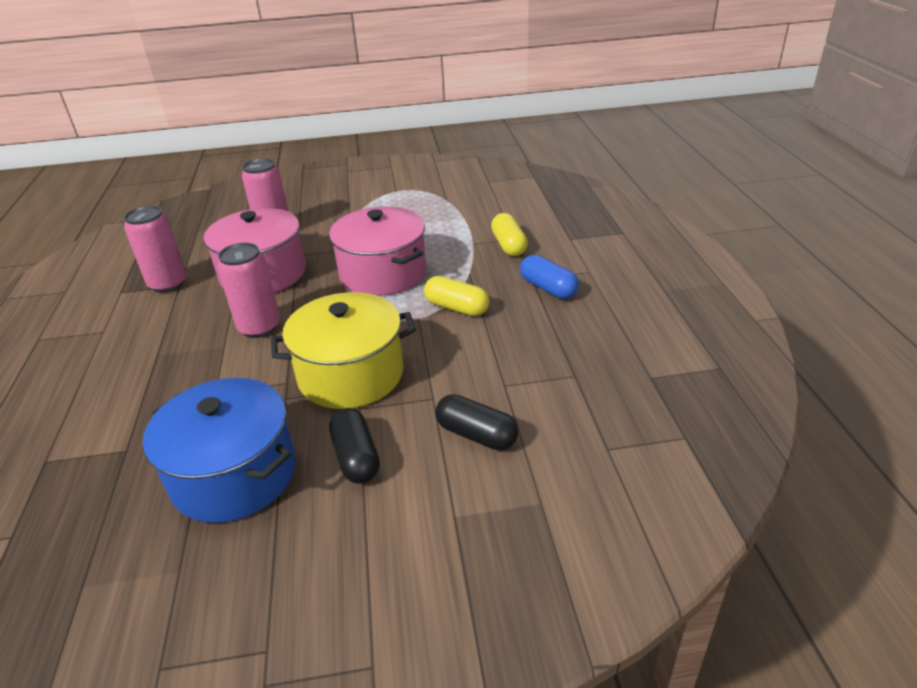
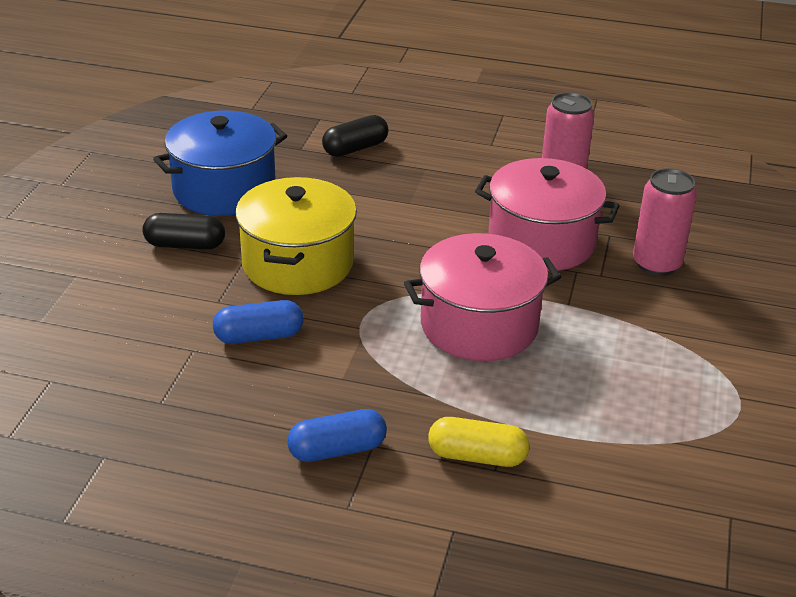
camera: 110 degrees right, 0 degrees up
pink can [217,243,280,338] -> none
yellow capsule [424,276,489,316] -> none
black capsule [435,394,518,450] -> black capsule moved to [322,115,389,157]
none -> blue capsule [213,300,304,344]

